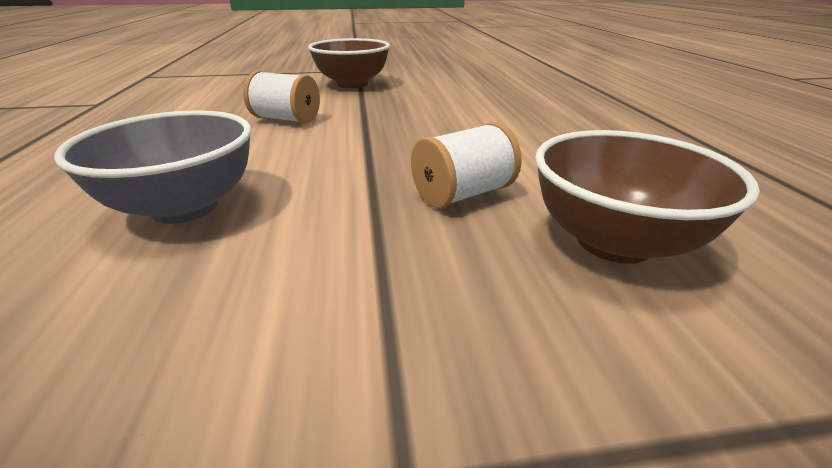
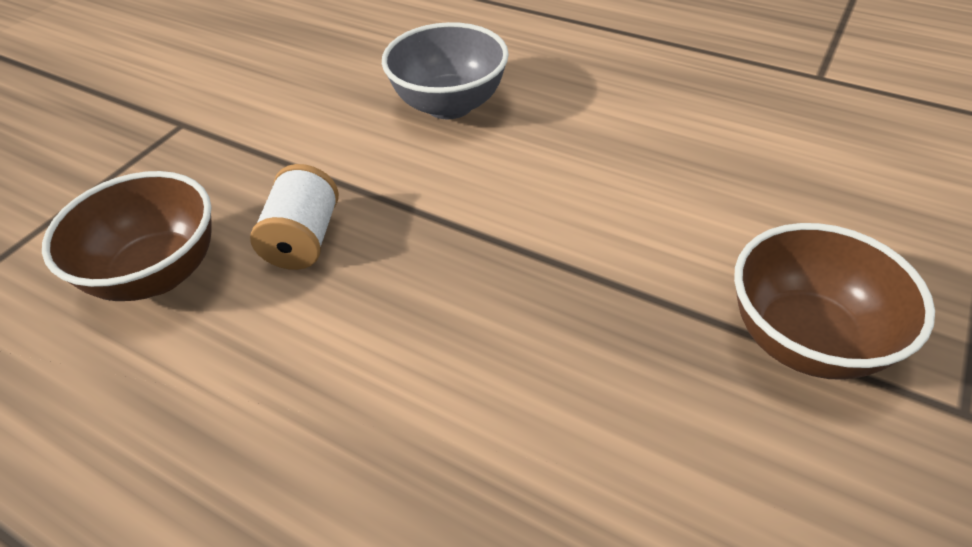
camera: 130 degrees right, 15 degrees up
white spool [243,71,320,124] -> none

